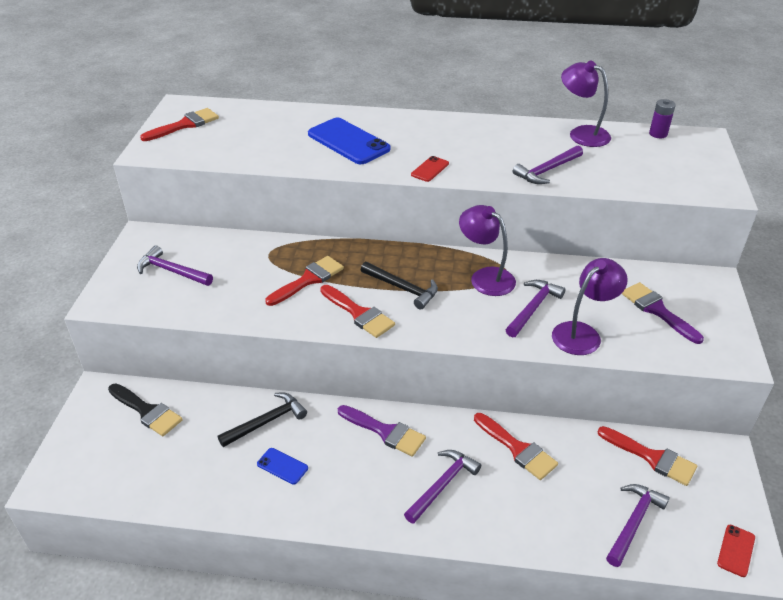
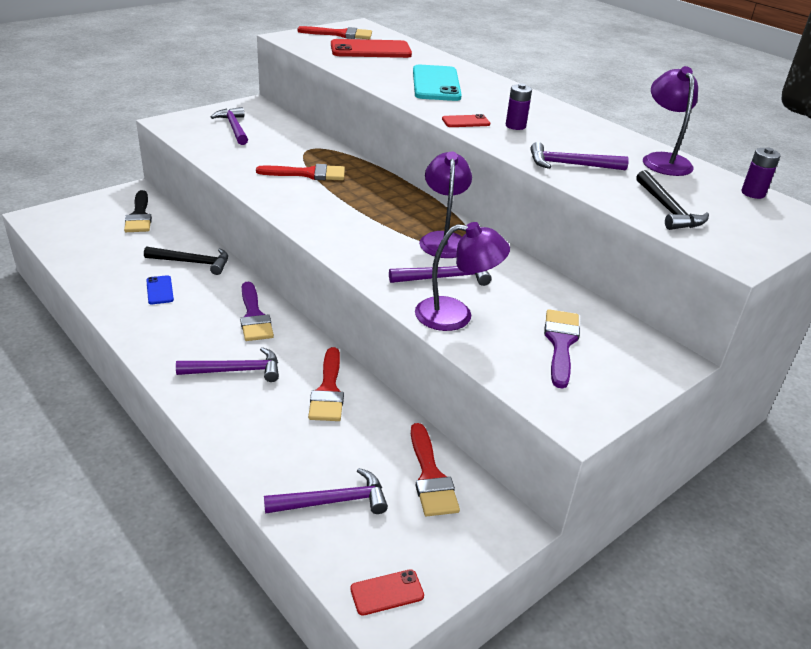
camera: 40 degrees right, 5 degrees down
blue phone [308,118,390,164] -> turquoise phone [413,65,462,101]
red brush [320,285,395,338] -> none
black hammer [361,262,438,310] -> black hammer moved to [636,170,709,230]
none -> red phone [331,39,412,58]
none -> purple battery [506,84,532,130]

